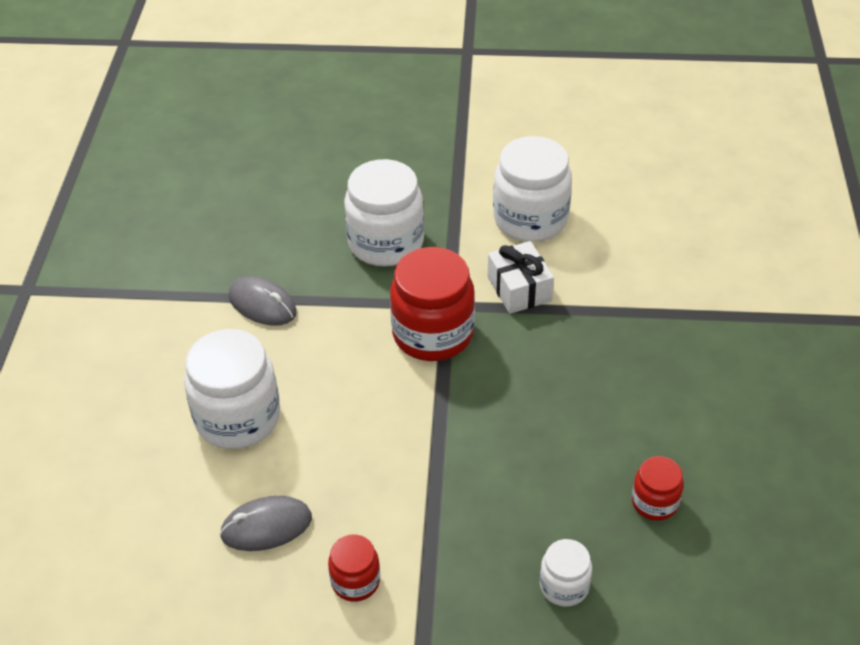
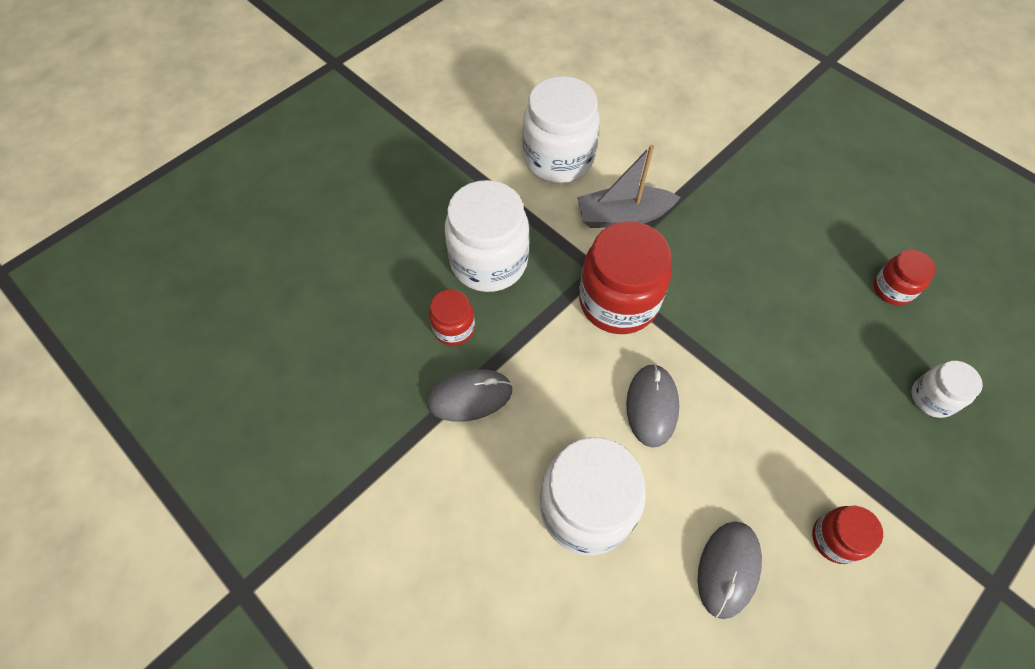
camera: 50 degrees left, 15 degrees up
white gift [488,241,554,314] -> grey boat [577,145,681,228]
none -> red jar [429,289,475,346]
none -> grey mouse [626,364,679,448]

